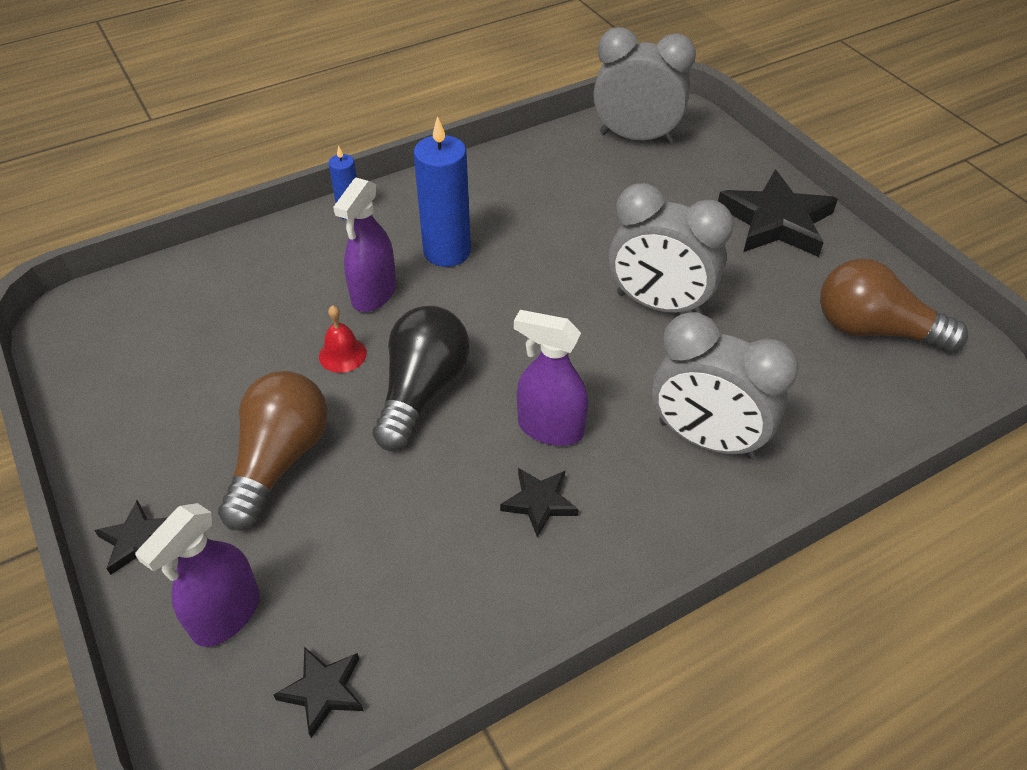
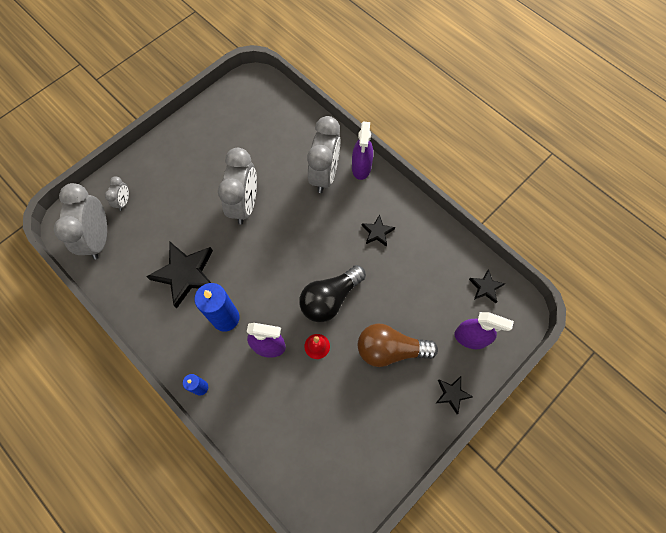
camera: 105 degrees left, 20 degrees up
black light bulb [373,306,469,451] -> black light bulb turned 45 degrees counterclockwise [299,265,366,322]
purple spray bottle [514,310,588,446] -> purple spray bottle moved to [352,122,373,180]
black star [718,170,838,257] -> black star moved to [146,242,213,308]
brown light bulb [820,258,968,353] -> none
none -> grey clock [105,176,129,211]

